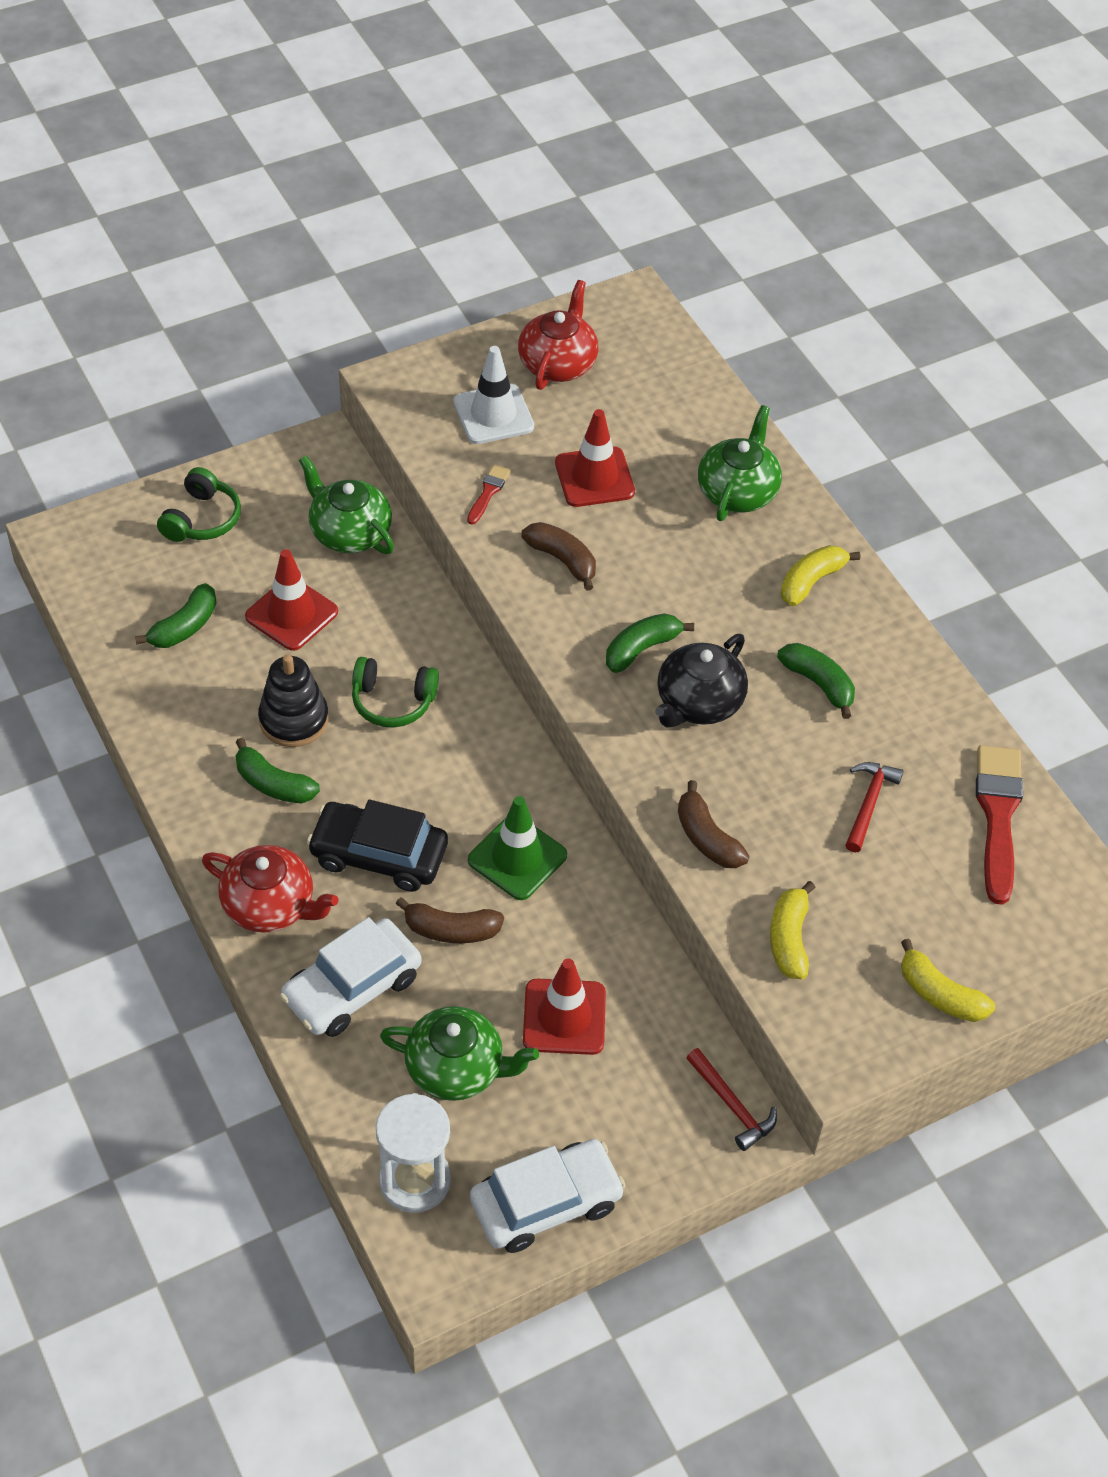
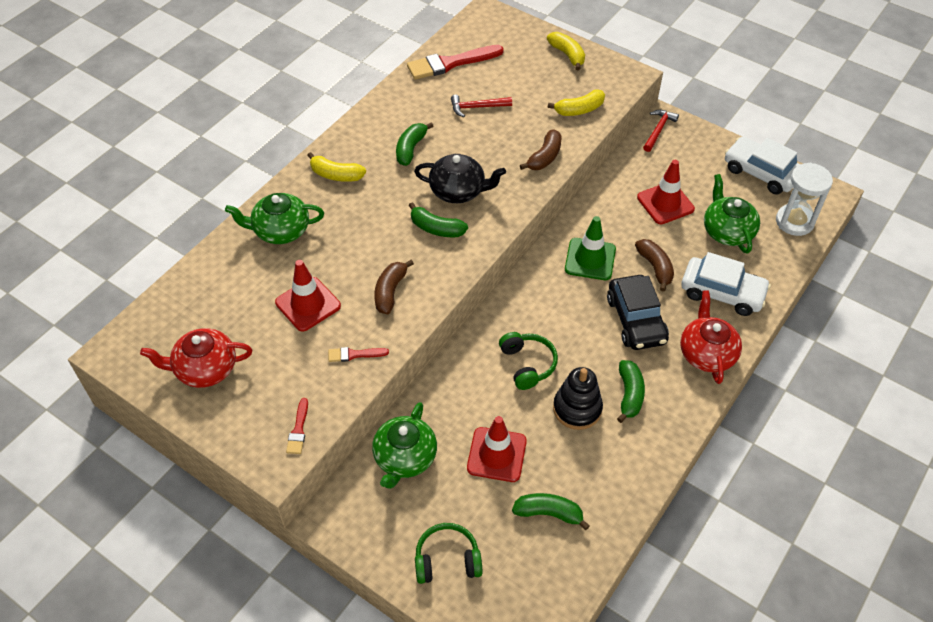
camera: 115 degrees left, 0 degrees up
white traffic cone [453,346,534,444] -> none
yellow banana [901,939,995,1022] -> yellow banana turned 45 degrees counterclockwise [547,32,585,70]
none -> red brush [286,398,308,454]

